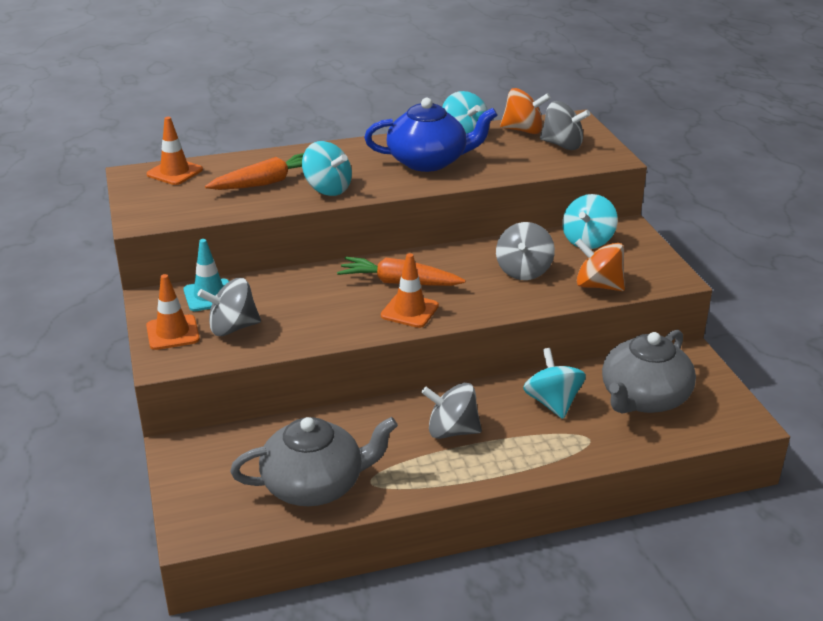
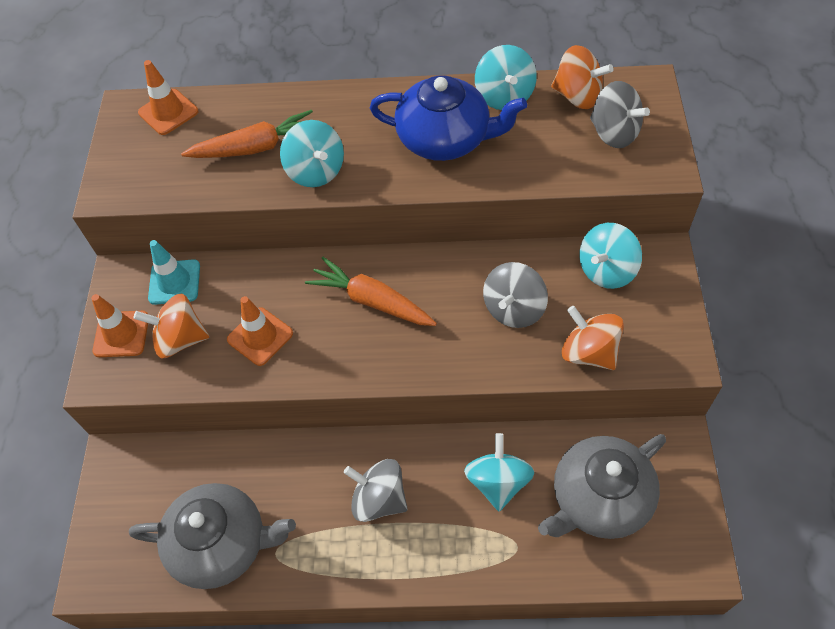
camera: 20 degrees right, 25 degrees up
grey spinning top [197,278,261,336] -> orange spinning top [133,293,209,359]
orange traffic cone [381,253,439,328] -> orange traffic cone moved to [227,296,293,366]

